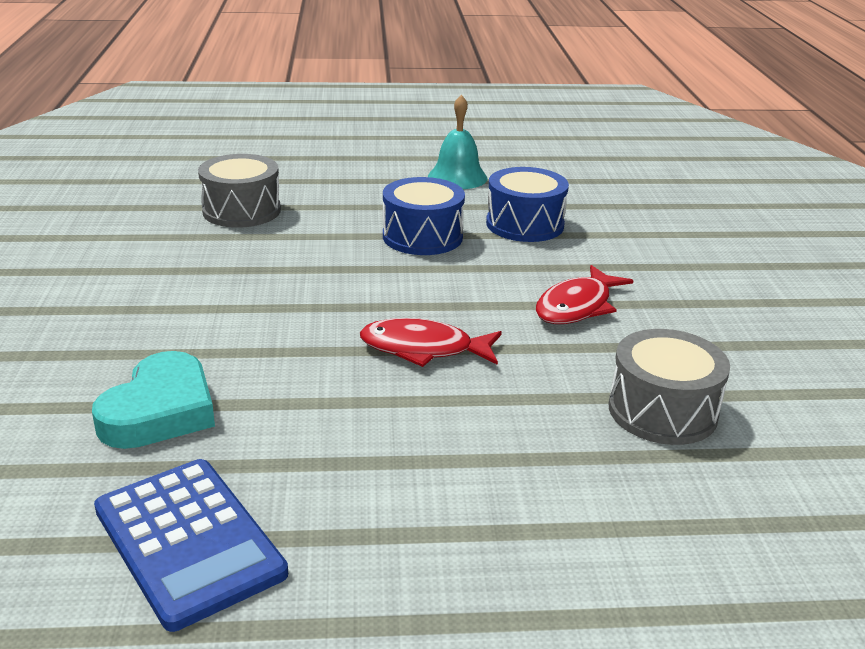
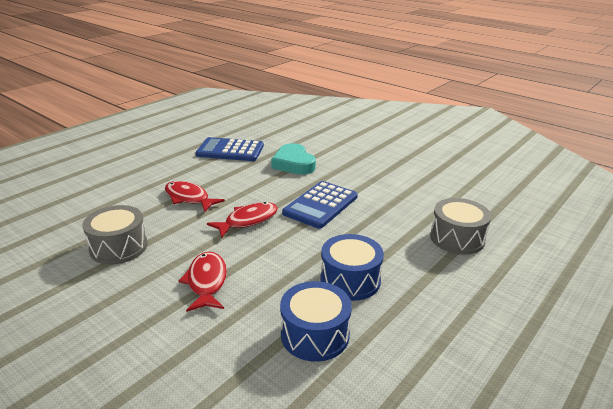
camera: 135 degrees right, 0 degrees up
turquoise bell [428,94,487,189] -> none
none -> red fish [165,181,225,212]
none -> blue calculator [282,181,358,229]

